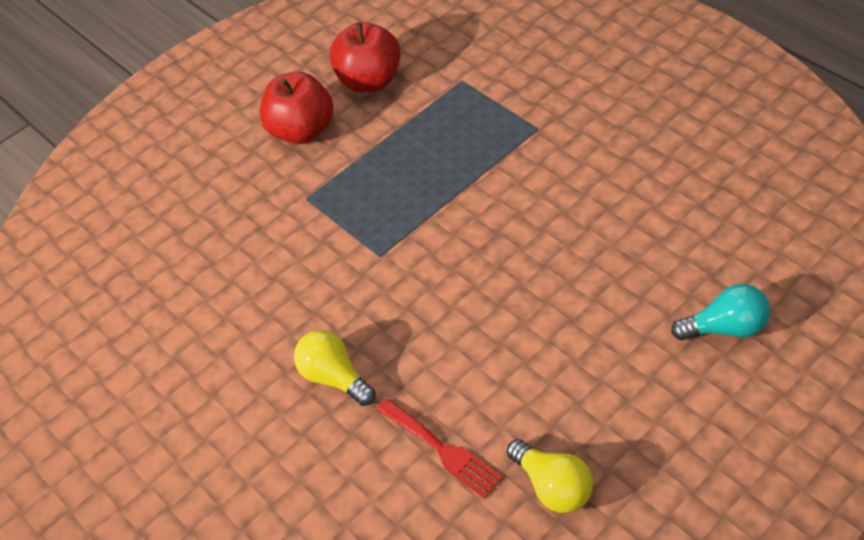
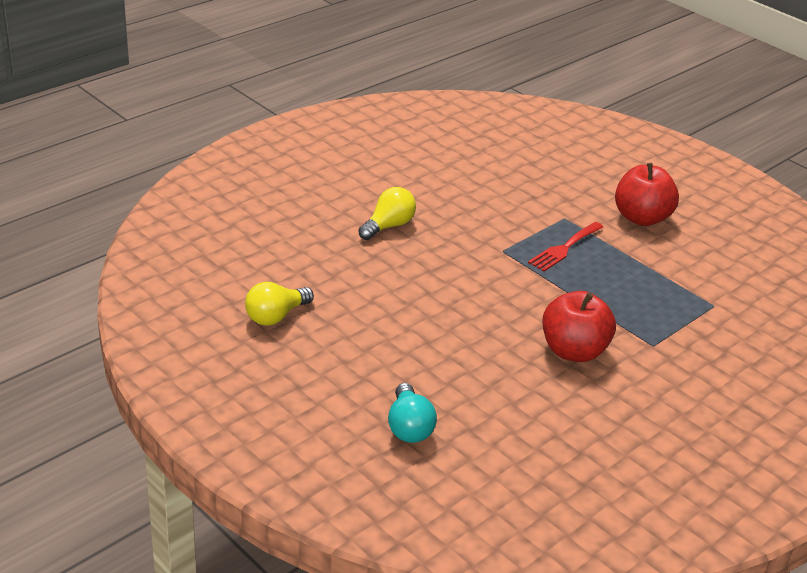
camera: 80 degrees right, 15 degrees down
red apple [329,22,401,92] -> red apple moved to [543,291,616,362]
red fork [377,399,503,499] -> red fork moved to [528,222,603,272]

